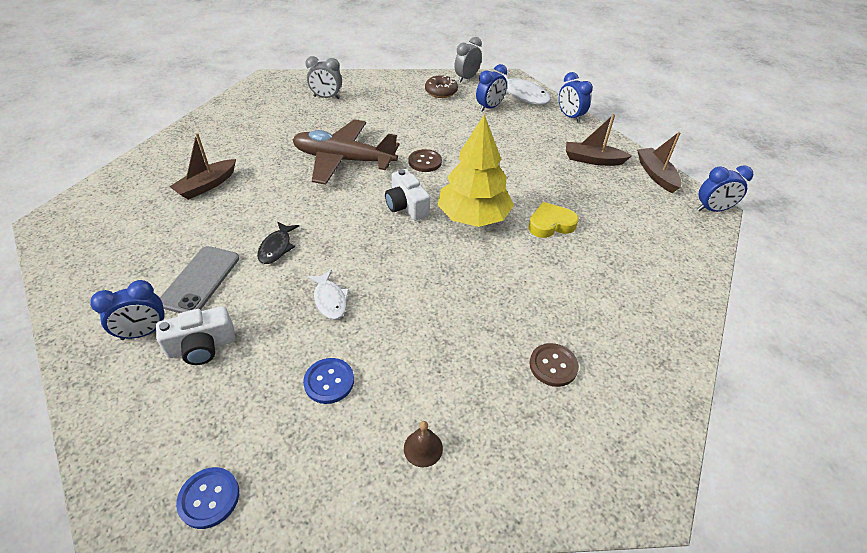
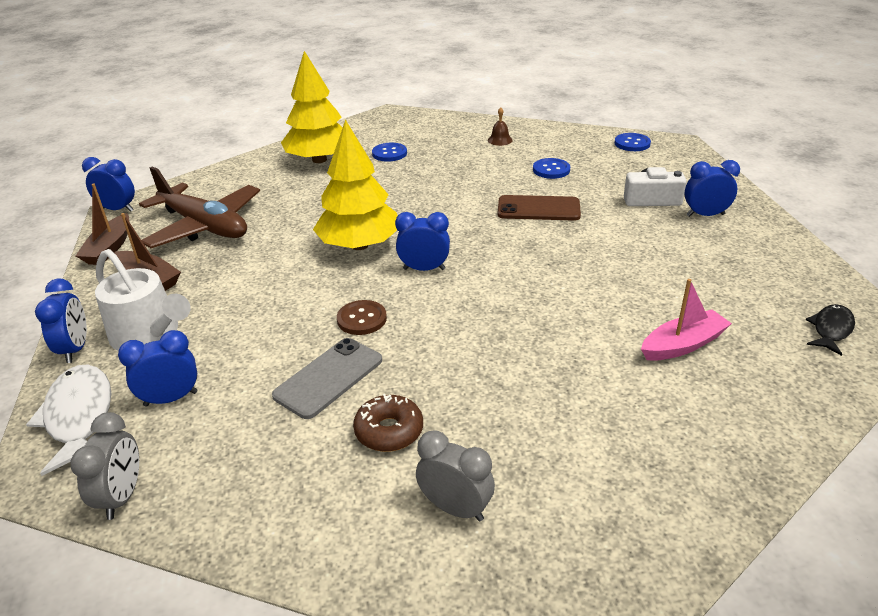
camera: 155 degrees left, 10 degrees down
grey phone [160,246,239,313] -> grey phone moved to [272,338,382,419]
brown boat [169,133,236,200] -> pink boat [641,279,732,361]
black fish [257,221,299,264] -> black fish moved to [806,304,855,356]
brown plane [293,119,399,185] -> brown plane moved to [139,166,260,248]
white fish [307,269,349,320] -> brown phone [498,195,581,221]
white camera [385,169,430,221] -> blue clock [395,212,450,271]
brown donut [425,75,458,98] -> brown donut moved to [353,394,423,452]
grey clock [454,37,482,83] -> grey clock turned 60 degrees counterclockwise [70,412,139,520]
yellow heart [528,202,579,238] -> none
brown button [529,343,579,387] -> blue button [372,143,407,162]
none -> white watering can [95,249,191,351]
none -> yellow tree [281,51,343,163]

